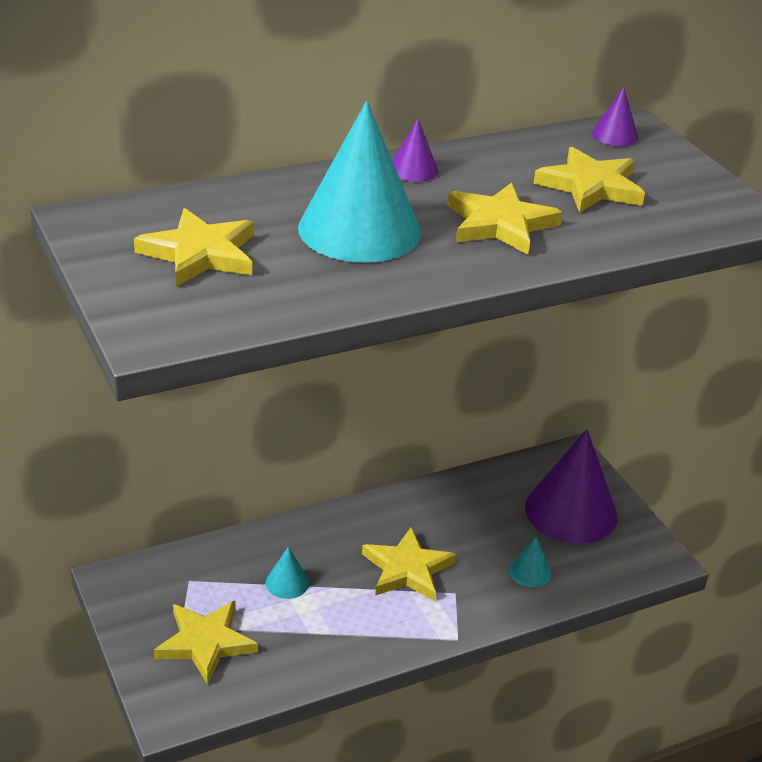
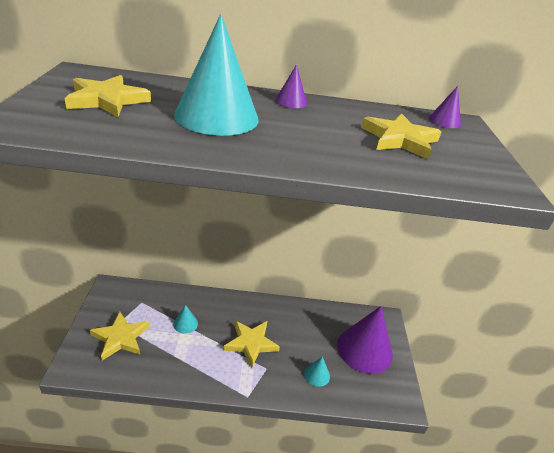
camera: 25 degrees right, 0 degrees up
yellow star [448,183,562,255] -> none

